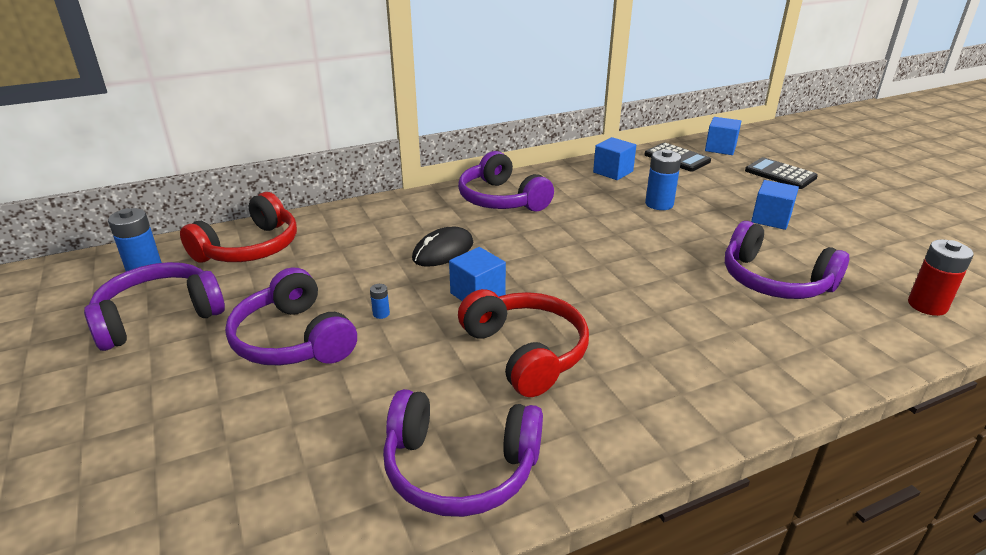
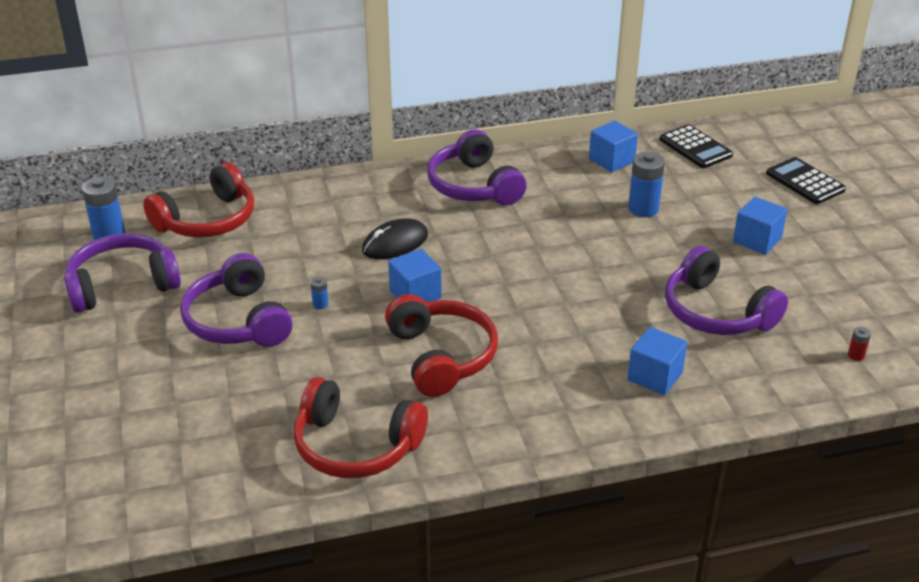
camera: 10 degrees right, 5 degrees up
purple headphones [383,389,543,517] -> red headphones [293,377,428,478]
blue cube [705,117,741,155] -> blue cube moved to [627,327,687,395]
red battery [908,239,974,316] -> red battery [848,327,871,361], size x0.46

